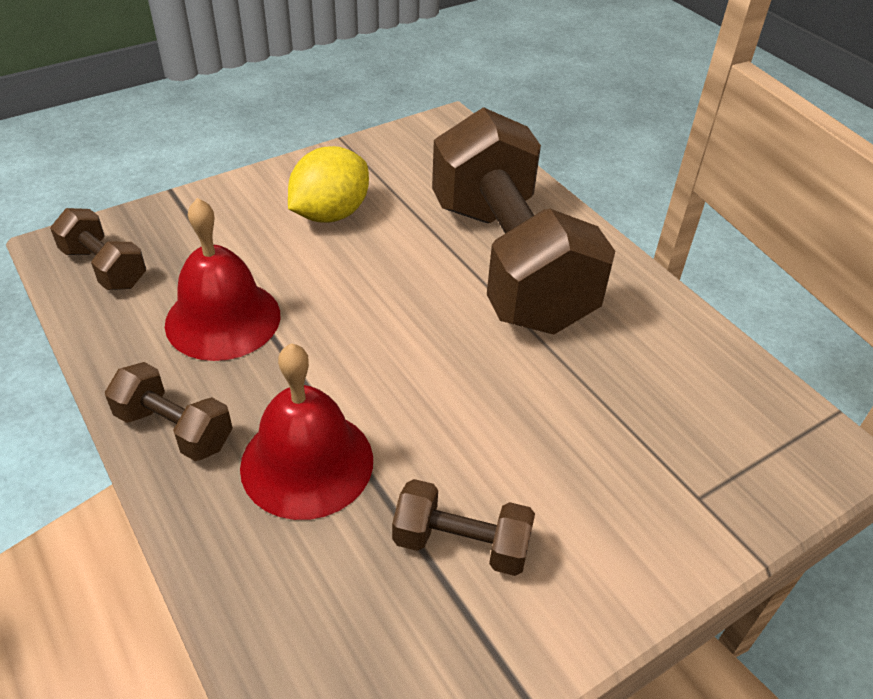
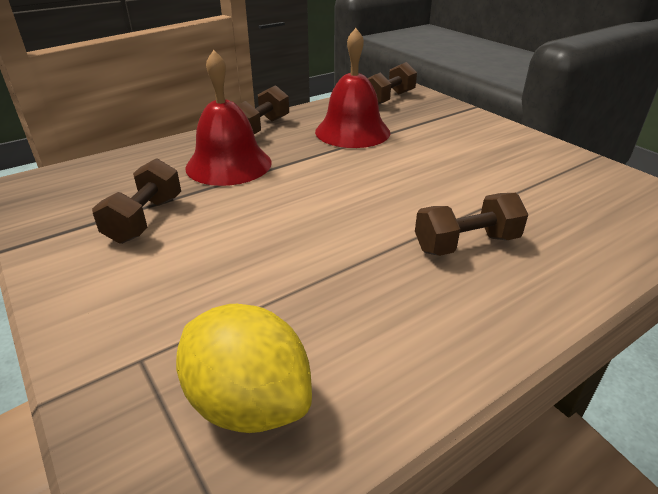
camera: 90 degrees right, 10 degrees down
yellow lemon [288,146,369,223] -> yellow lemon moved to [176,304,312,433]
brown dumbbell [432,107,615,334] -> brown dumbbell [415,193,528,256], size x0.42

